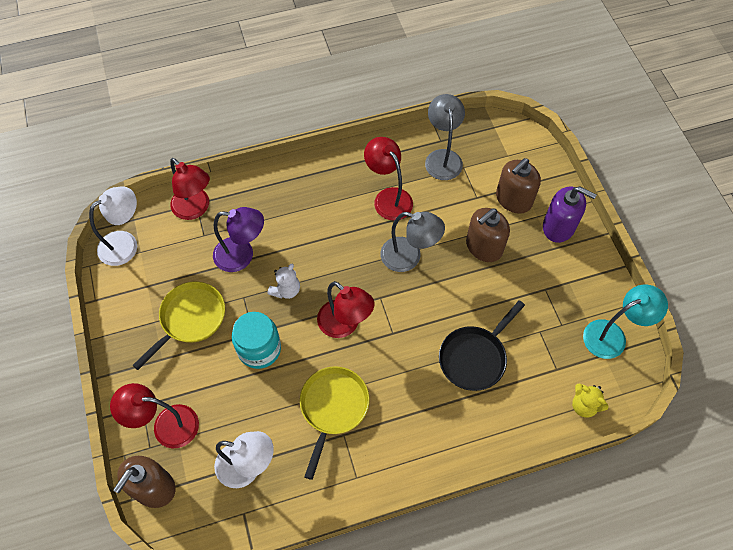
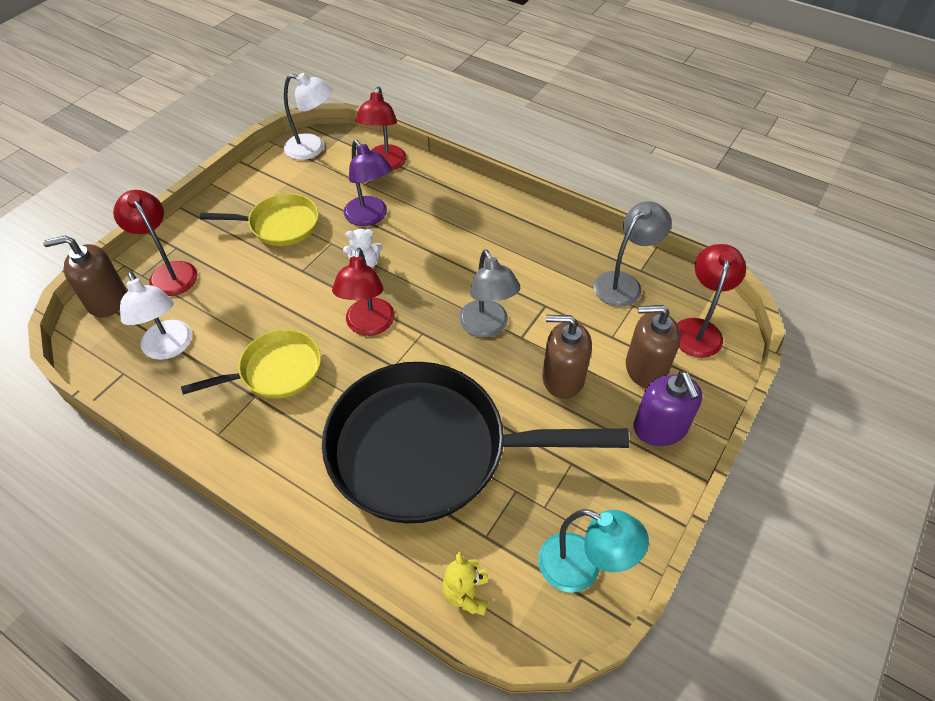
camera: 50 degrees right, 10 degrees down
turquoise jar [232,312,281,369] -> none
red lamp [364,137,413,221] -> red lamp moved to [677,244,746,358]
black pan [439,300,525,391] -> black pan [322,362,629,523], size x2.02

